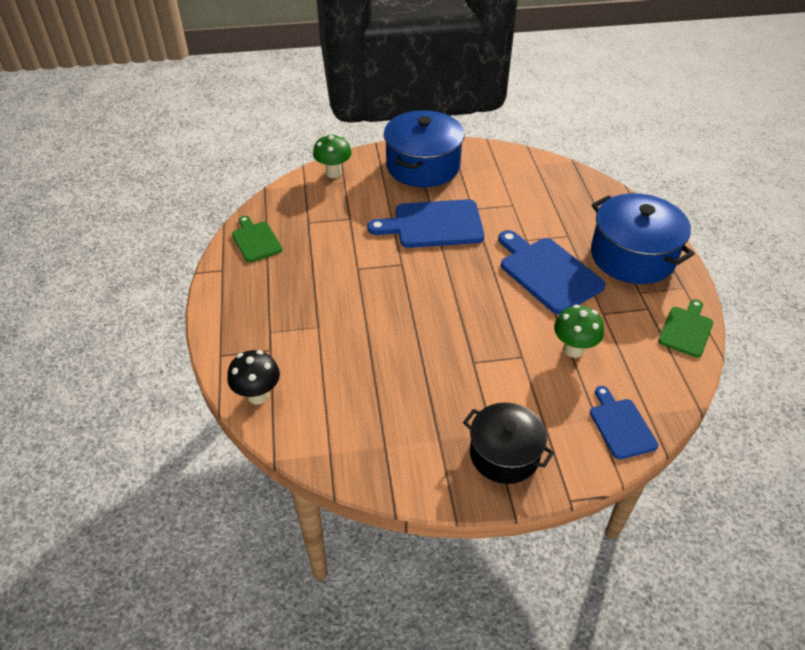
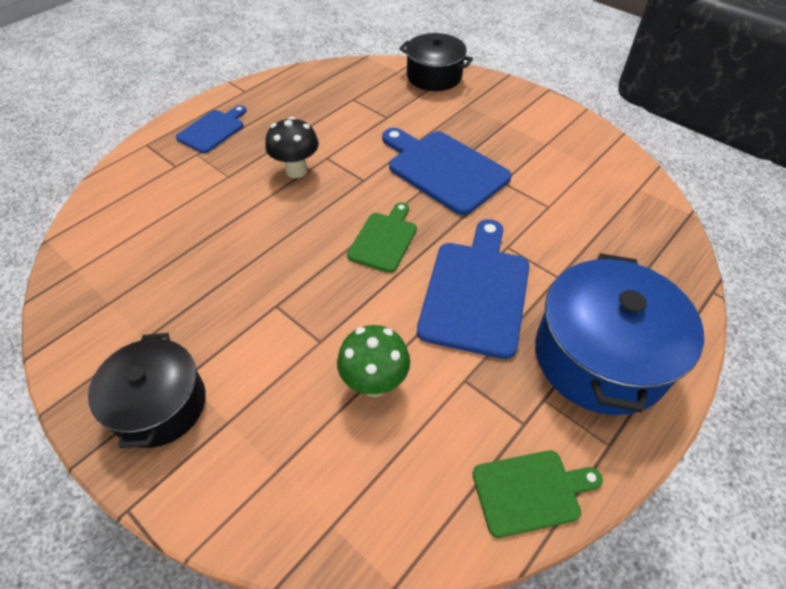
camera: 50 degrees right, 5 degrees up
black mushroom [227,350,280,404] -> black mushroom moved to [265,117,319,178]
green cutting board [232,216,283,262] -> green cutting board moved to [347,202,417,273]
green mushroom [313,135,352,178] -> black pot [399,33,473,91]
blue pot [384,110,465,187] -> none
blue cutting board [590,386,659,460] -> blue cutting board moved to [176,105,247,153]

